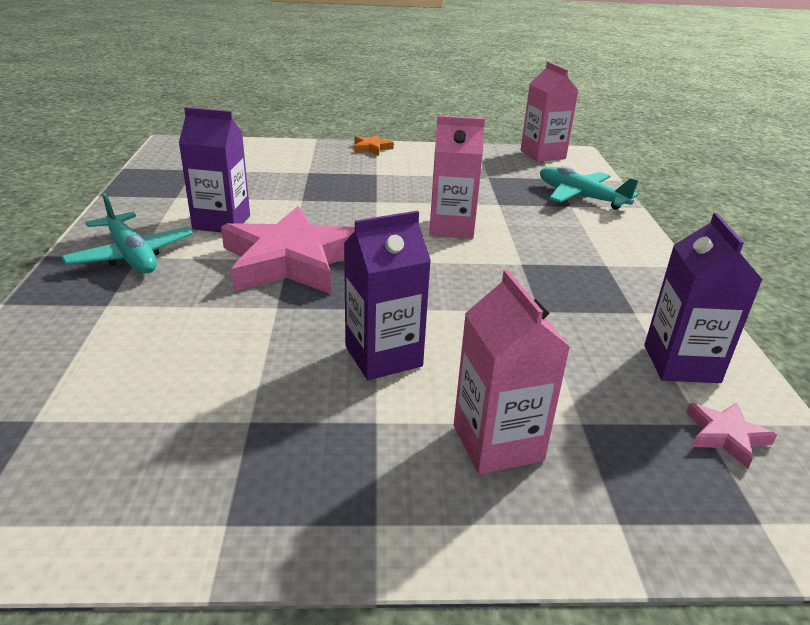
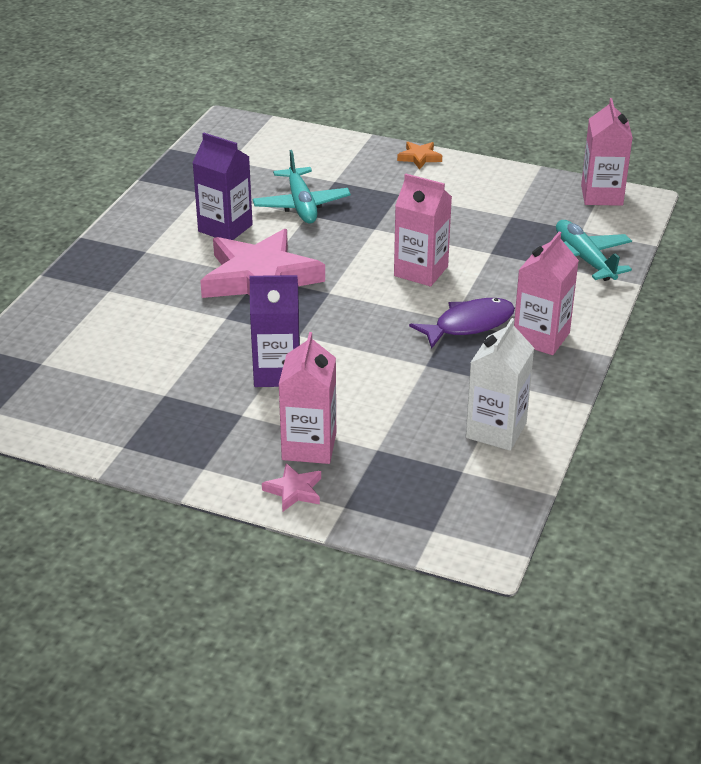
camera: 25 degrees right, 5 degrees up
turquoise plane [61,193,193,273] -> turquoise plane moved to [253,150,351,223]
purple carton [644,213,763,383] -> white carton [466,318,534,451]
pink star [686,402,777,468] -> pink star moved to [262,463,321,512]
none -> purple fish [409,298,515,349]
none -> pink carton [514,231,579,355]

